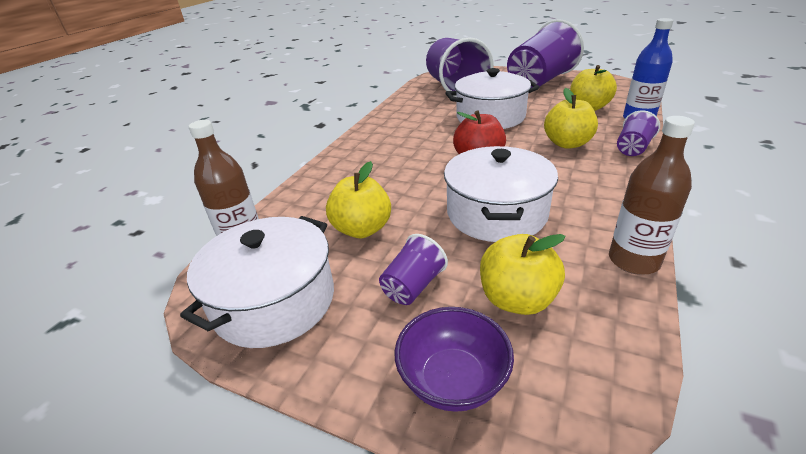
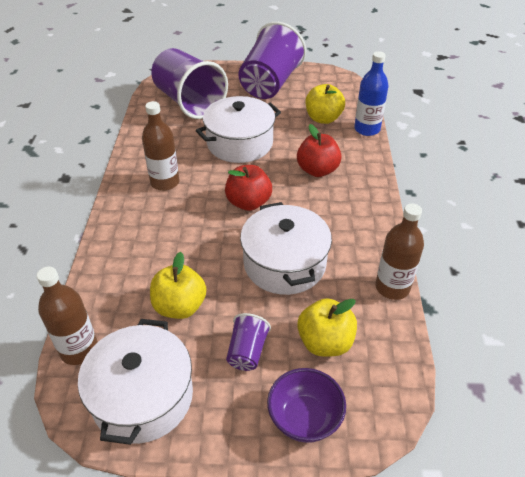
camera: 25 degrees left, 10 degrees up
yellow apple [544,88,598,149] -> red apple [297,124,342,177]
purple cup [617,110,660,156] -> none
none -> brown bottle [142,101,179,191]

